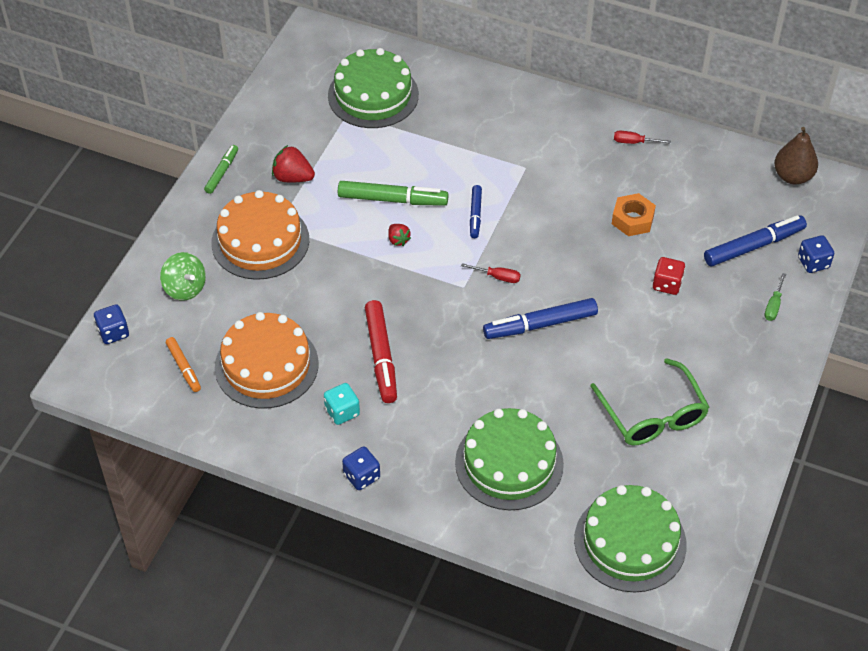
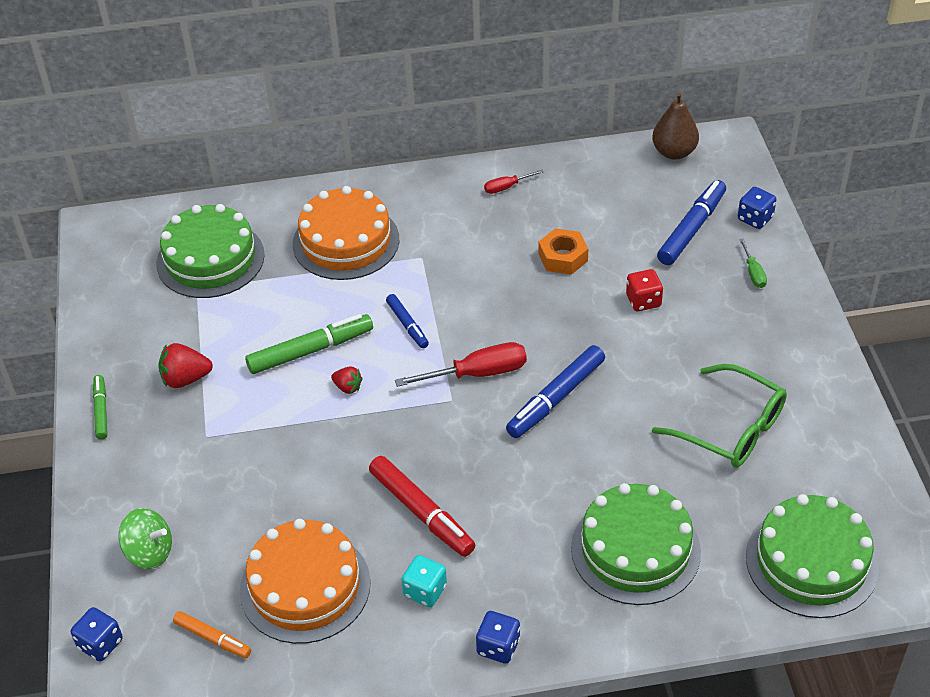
camera: 30 degrees left, 5 degrees down
orange cake [211,190,309,280] -> orange cake moved to [293,186,399,280]
red screwdriver [461,263,521,283] -> red screwdriver [395,342,527,387], size x1.88

